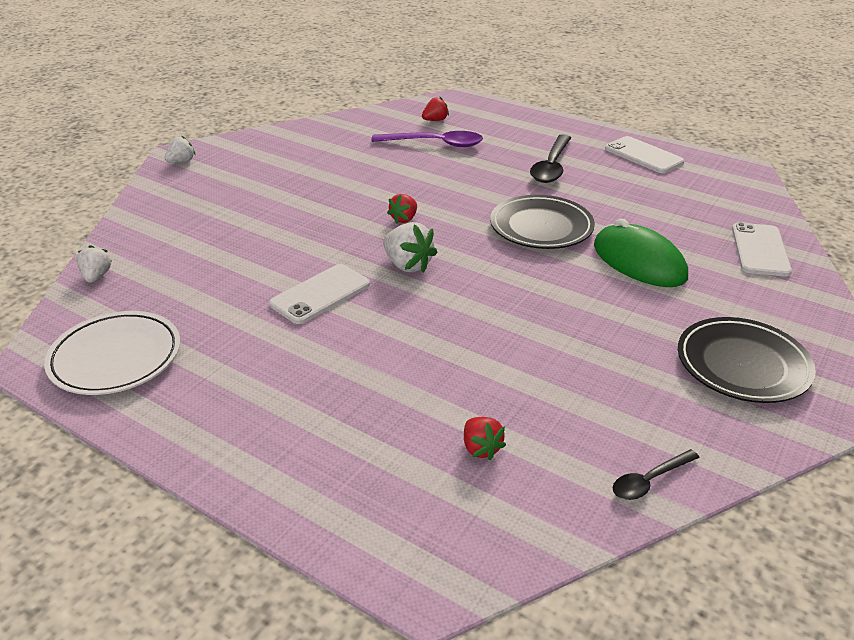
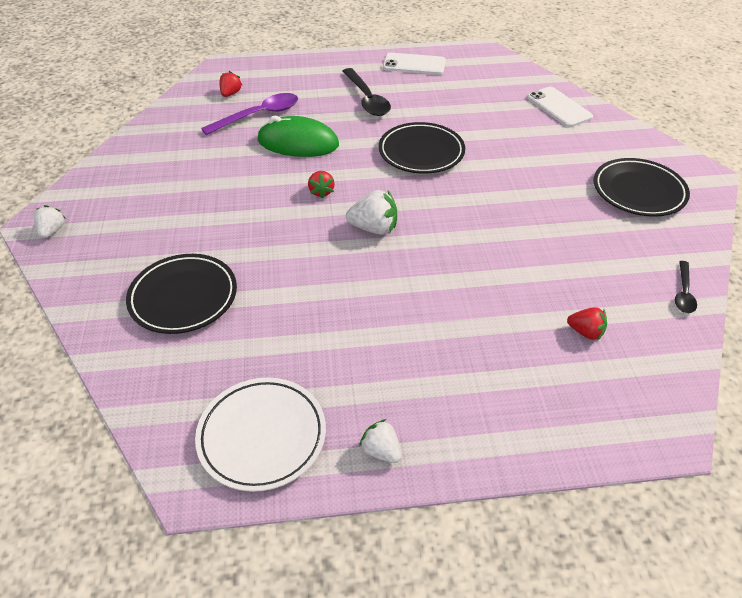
camera: 40 degrees left, 10 degrees up
white strawberry [76,245,112,283] -> white strawberry moved to [359,419,401,463]
white phone [269,264,370,324] -> none
green mouse [594,218,688,287] -> green mouse moved to [257,116,339,157]
none -> black plate [126,254,237,334]

